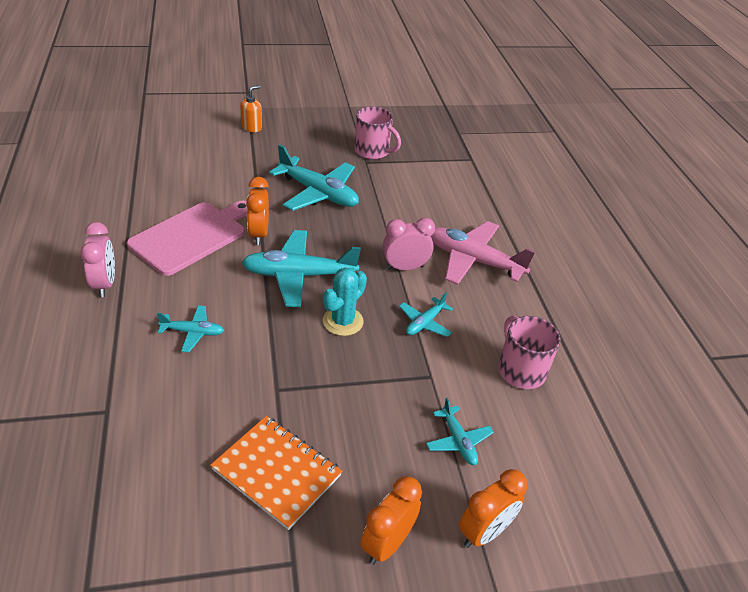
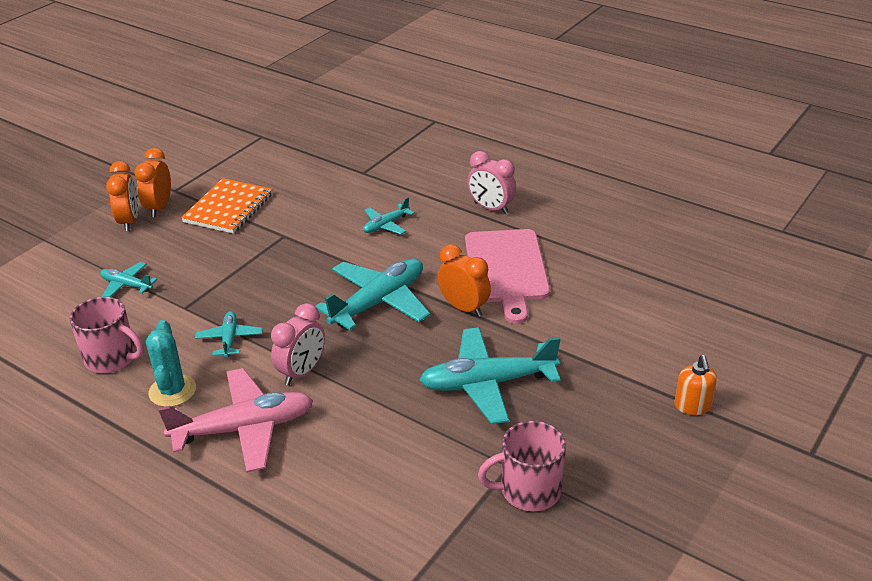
camera: 140 degrees right, 5 degrees down
orange notebook [210,416,342,530] -> orange notebook turned 60 degrees counterclockwise [181,178,272,234]
turquoise cactus [323,268,367,336] -> turquoise cactus moved to [146,320,196,407]
orange clock [459,469,527,548] -> orange clock moved to [135,148,171,217]

